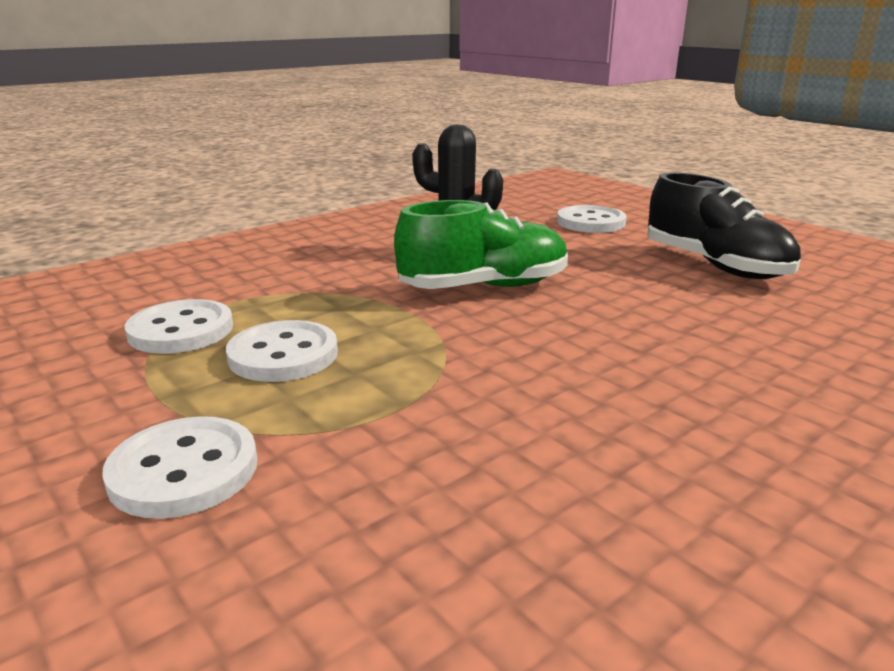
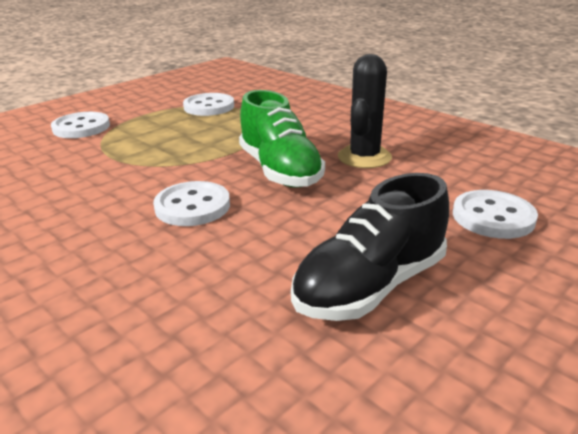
camera: 85 degrees right, 5 degrees up
white button [226,320,338,382] -> white button moved to [153,181,230,226]

